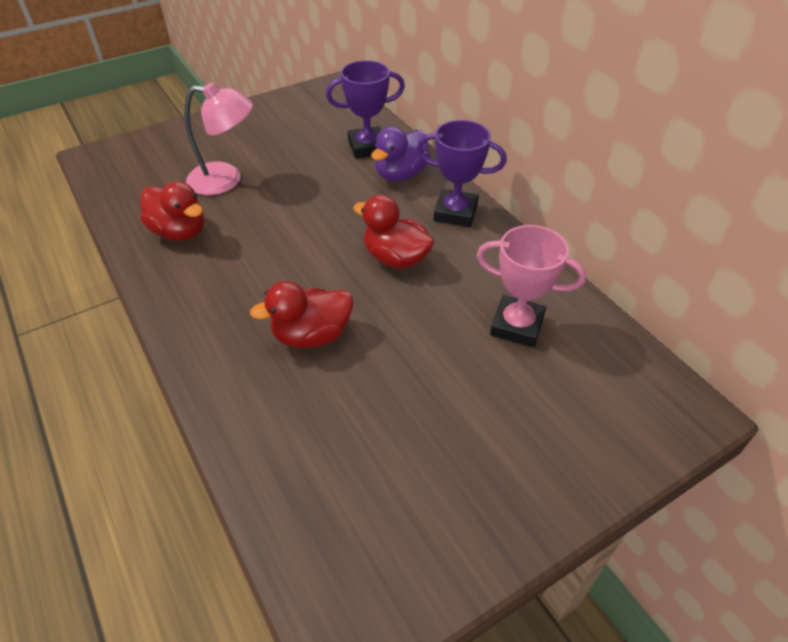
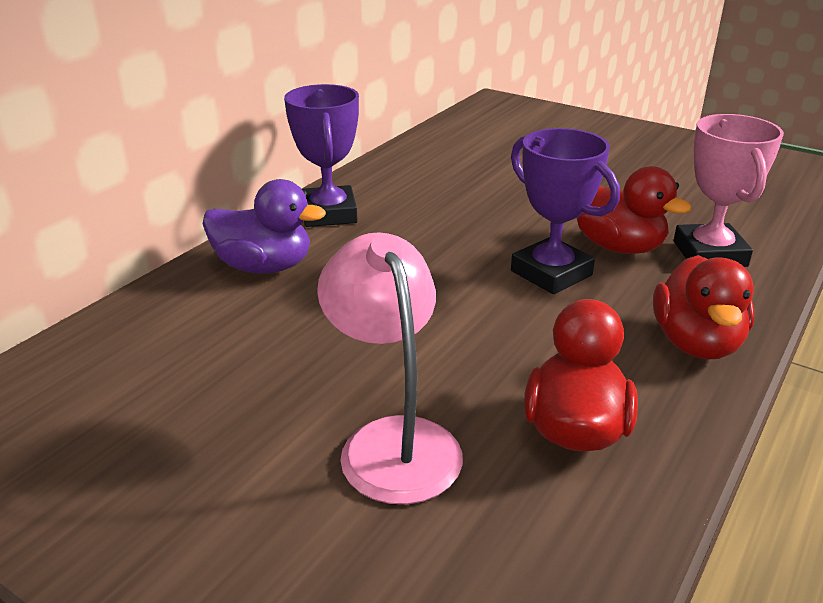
camera: 115 degrees left, 15 degrees down
purple trophy [326,60,405,158] -> purple trophy moved to [511,128,620,294]
red duck [353,195,434,269] -> red duck moved to [653,255,755,360]
pink trophy [477,225,586,347] -> pink trophy moved to [674,114,784,267]

